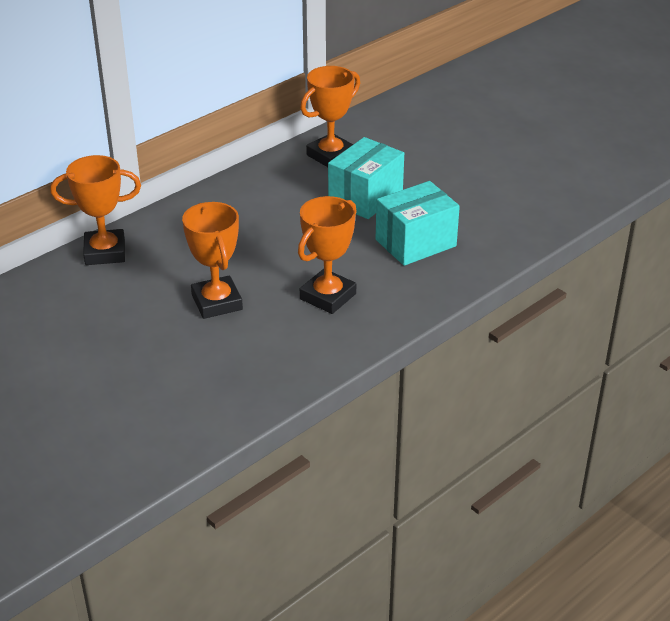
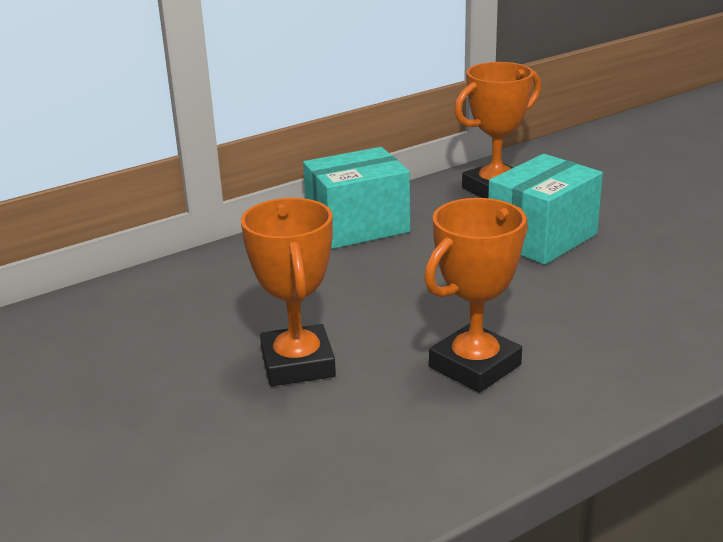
camera: 10 degrees right, 10 degrees down
orange trophy [50,155,141,265] -> none
turquoise box [376,181,460,266] -> turquoise box moved to [303,147,410,249]

